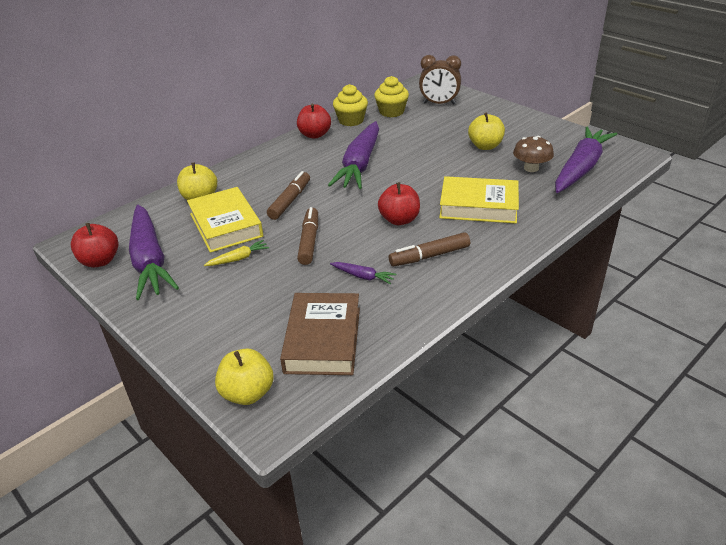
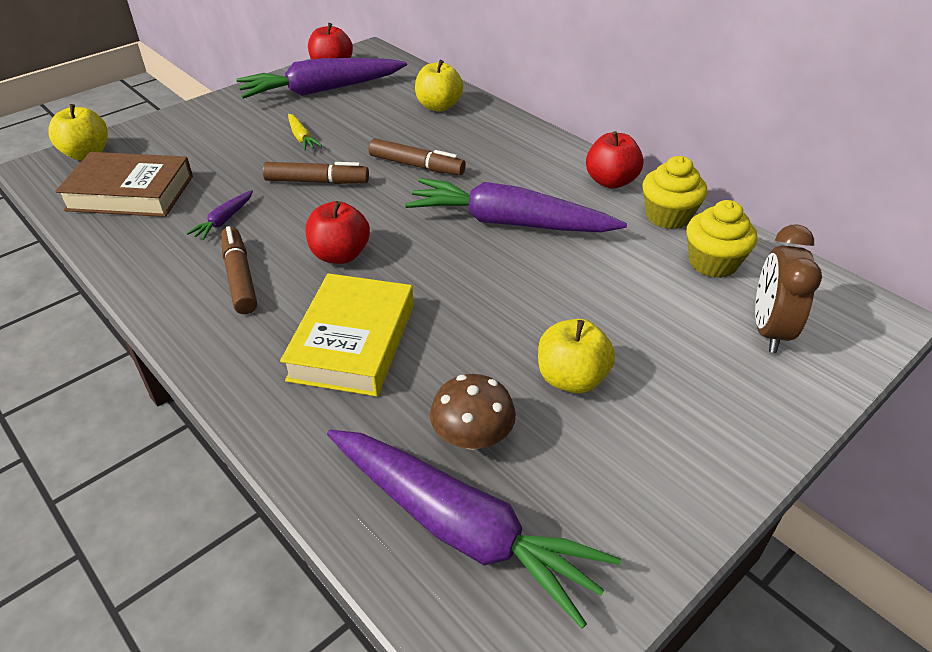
camera: 90 degrees right, 5 degrees up
yellow book [187,187,263,253] -> none

